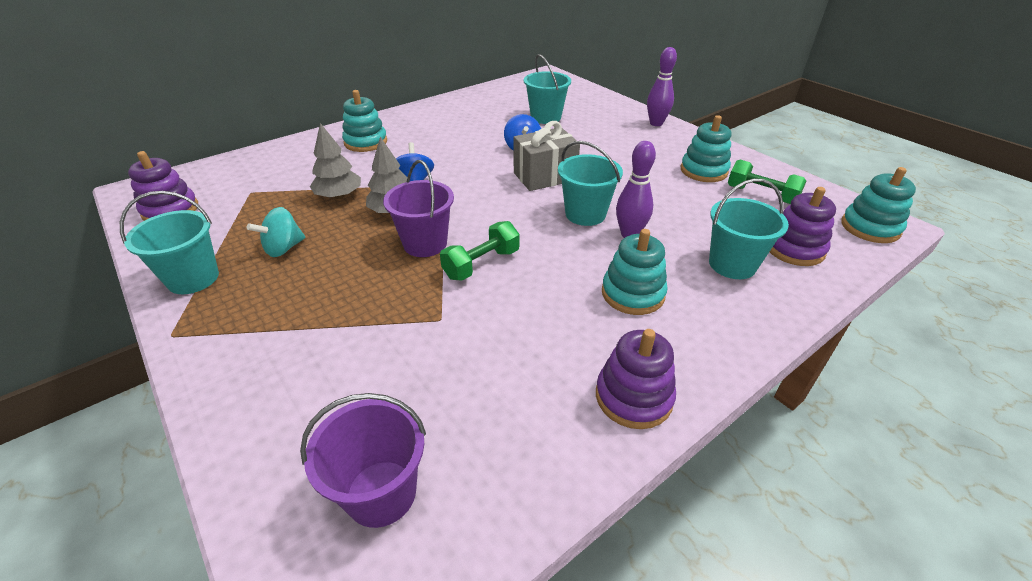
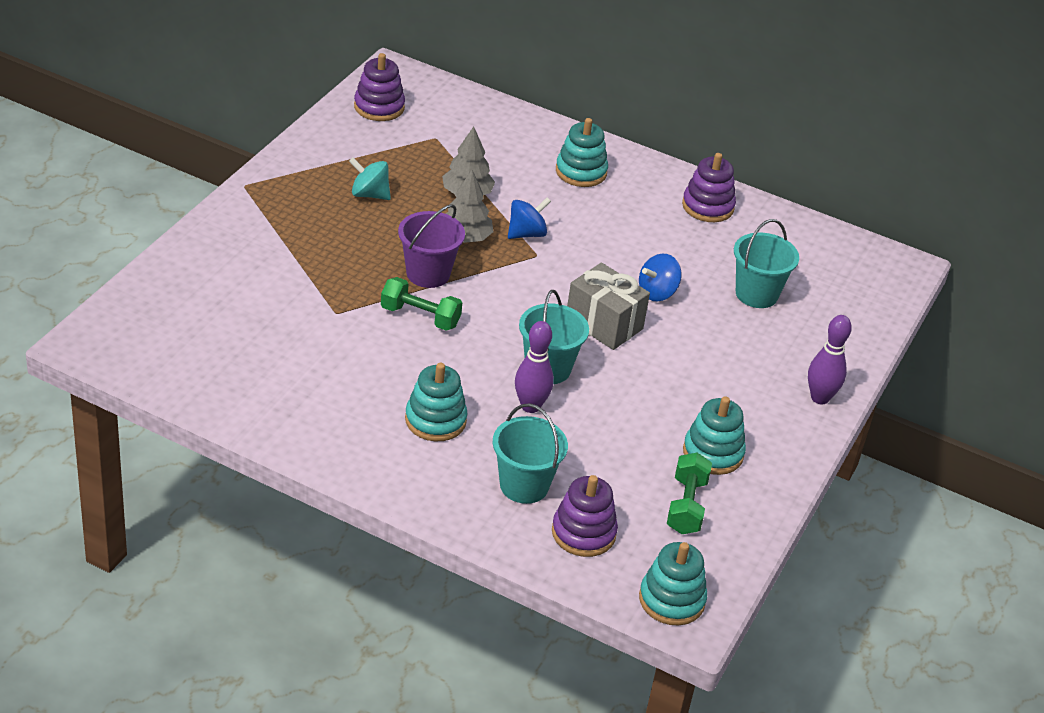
camera: 60 degrees right, 0 degrees up
turquoise bucket [120,191,219,294] -> none
purple bucket [300,393,426,528] -> none
purple stacking toy [596,329,676,429] -> purple stacking toy moved to [682,153,736,222]

